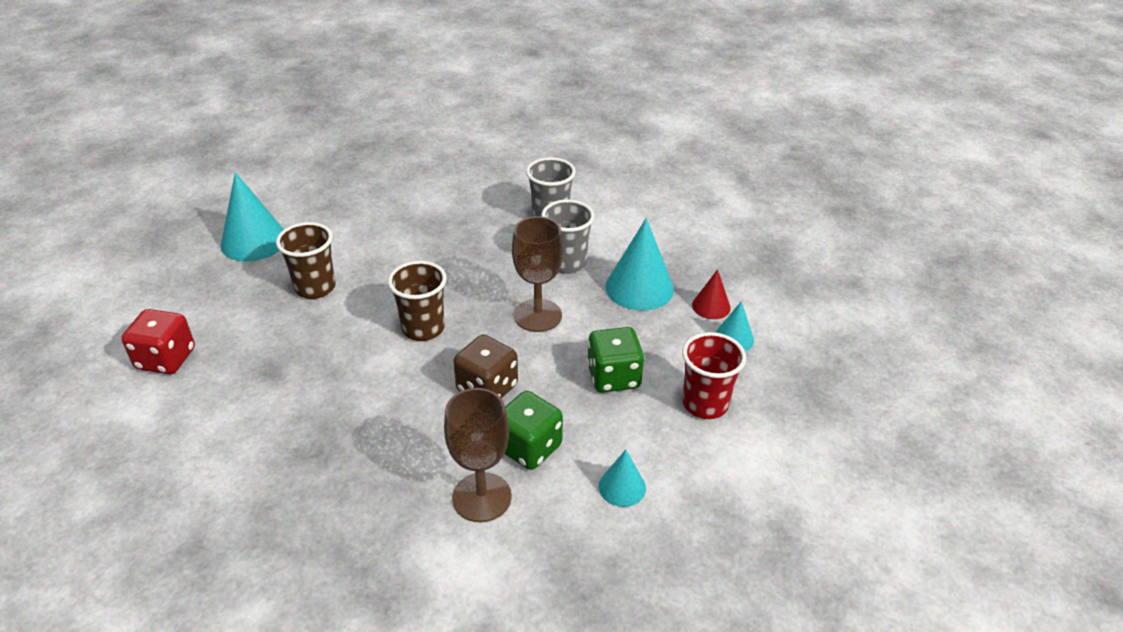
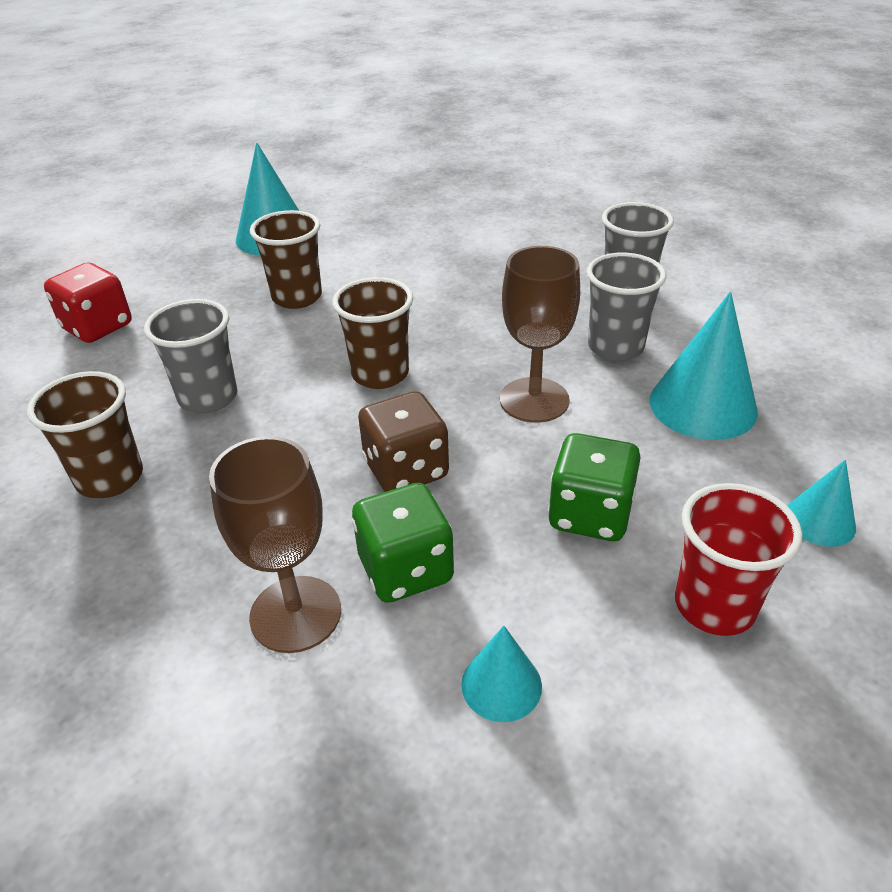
camera: 30 degrees right, 0 degrees up
red cone [692,269,731,319] -> none
none -> brown cup [27,371,143,498]
none -> grey cup [144,299,237,414]

